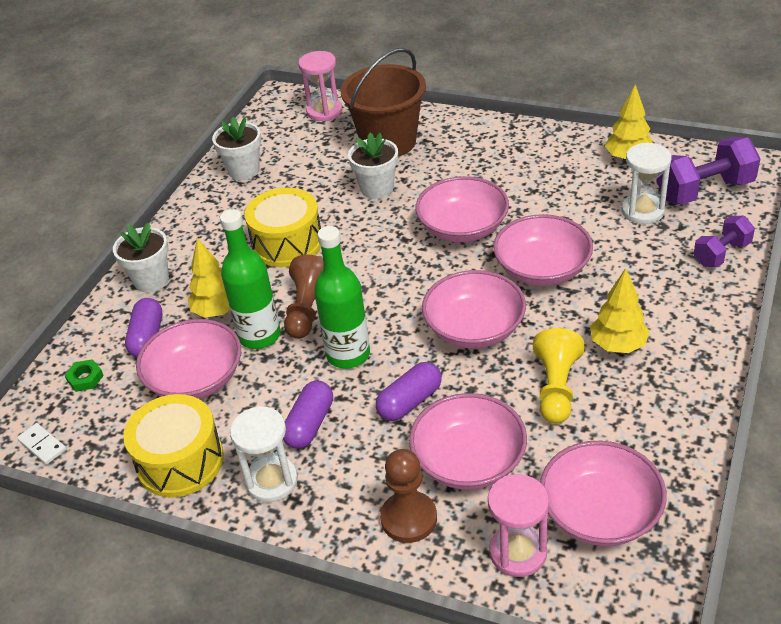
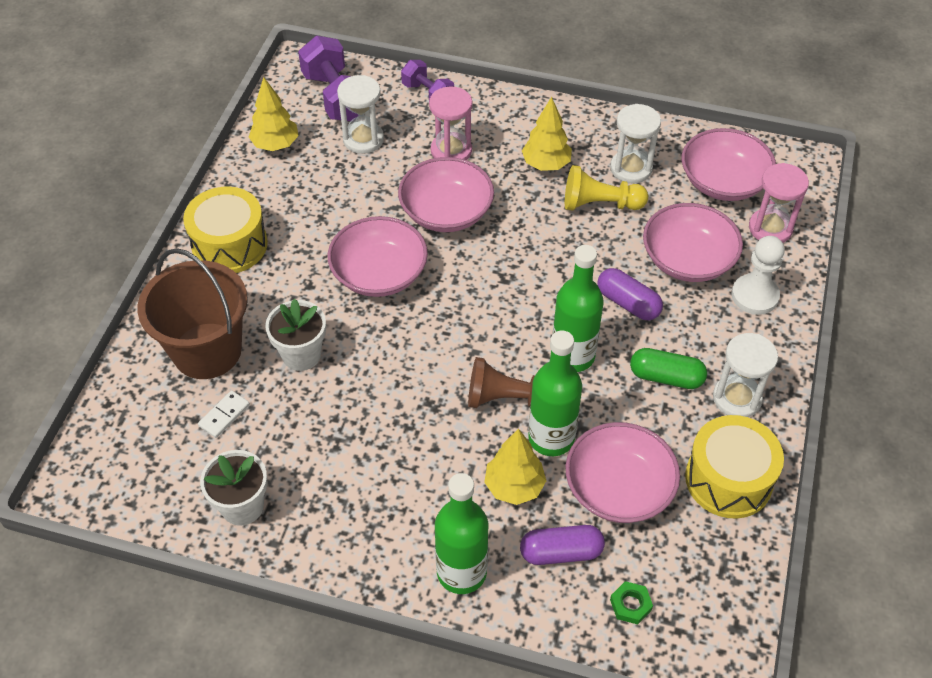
camera: 100 degrees left, 10 degrees up
white domino [17,423,66,465] -> white domino moved to [198,391,250,438]
white flower pot [113,223,169,292] -> green bottle [435,473,488,594]
yellow drum [245,188,321,267] -> yellow drum moved to [183,187,268,273]
purple capsule [283,381,333,449] -> green capsule [630,348,707,389]
pink hourglass [298,51,342,121] -> pink hourglass moved to [429,87,472,160]
brown pawn [380,449,437,543] -> white pawn [732,236,785,315]
pink bowl [422,270,526,348] -> none
none -> white hourglass [610,104,661,184]

